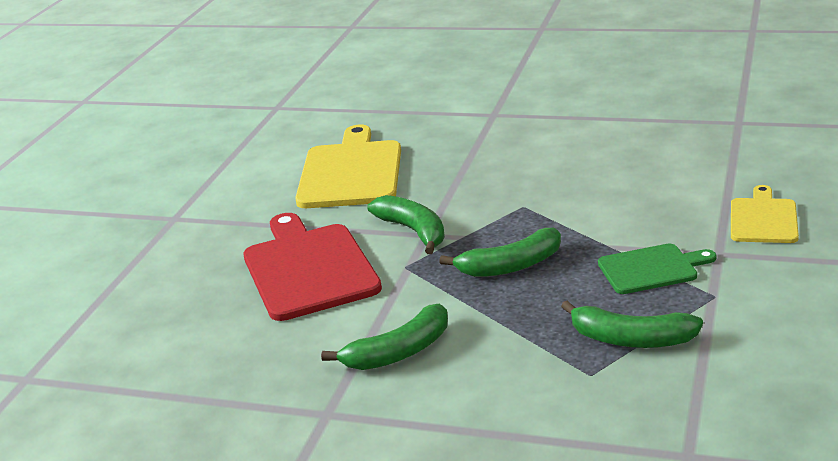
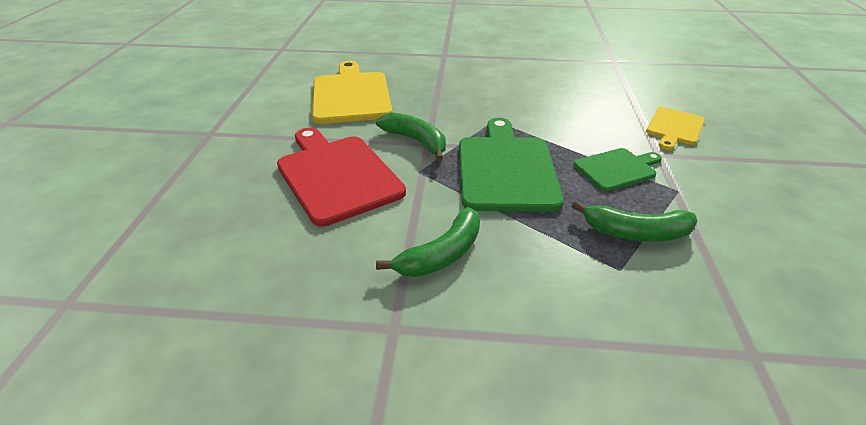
camera: 15 degrees left, 10 degrees up
green banana [439,228,561,277] -> green cutting board [459,118,564,212]
yellow cutting board [731,185,799,243] -> yellow cutting board turned 150 degrees counterclockwise [646,107,705,150]

